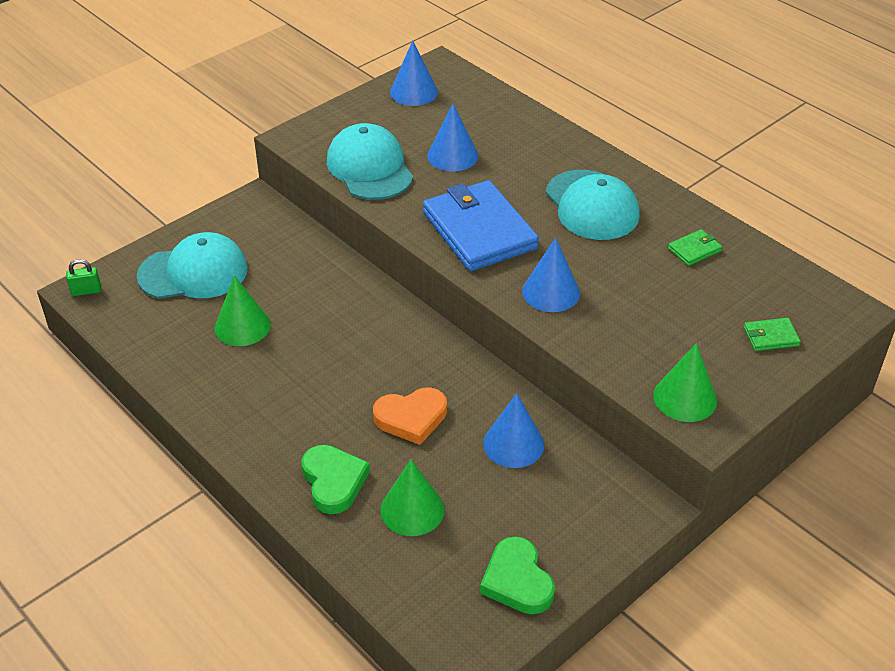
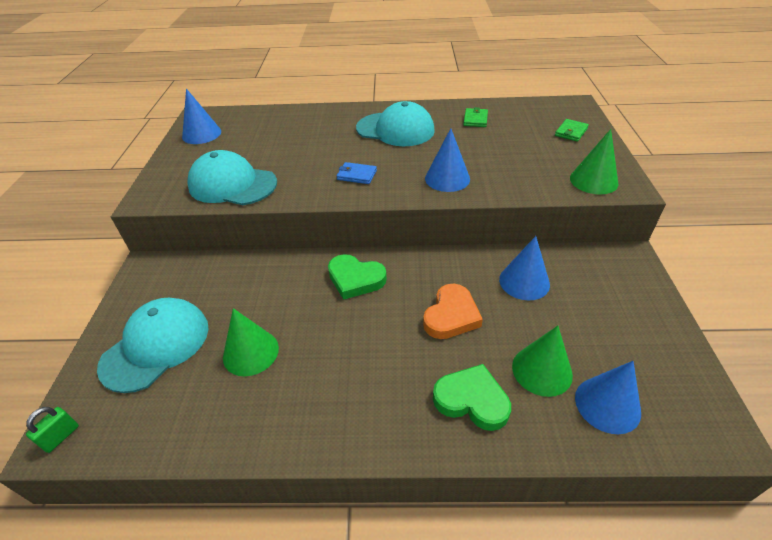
camera: 45 degrees left, 0 degrees up
blue wallet [423,180,539,271] -> blue wallet [336,162,377,184], size x0.41
blue cone [427,103,478,171] -> blue cone moved to [575,361,641,434]
green heart [480,536,555,614] -> green heart moved to [328,254,387,300]

